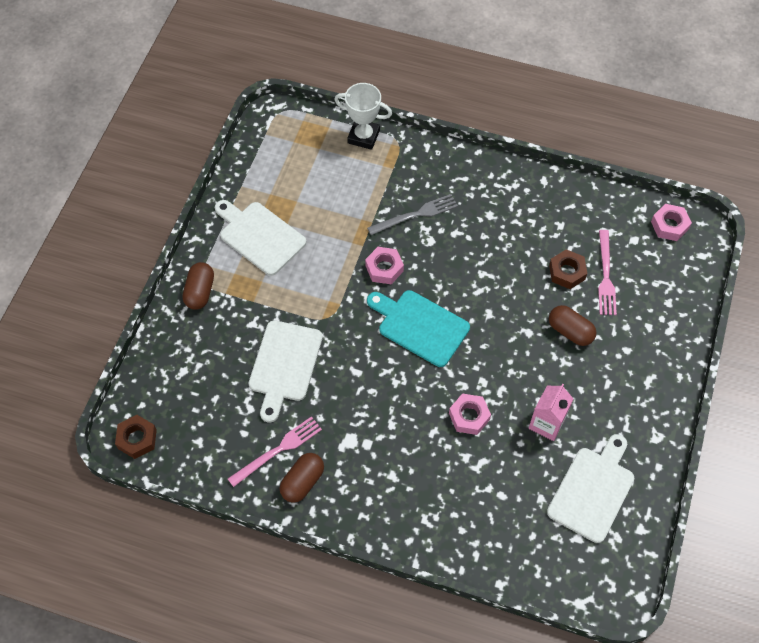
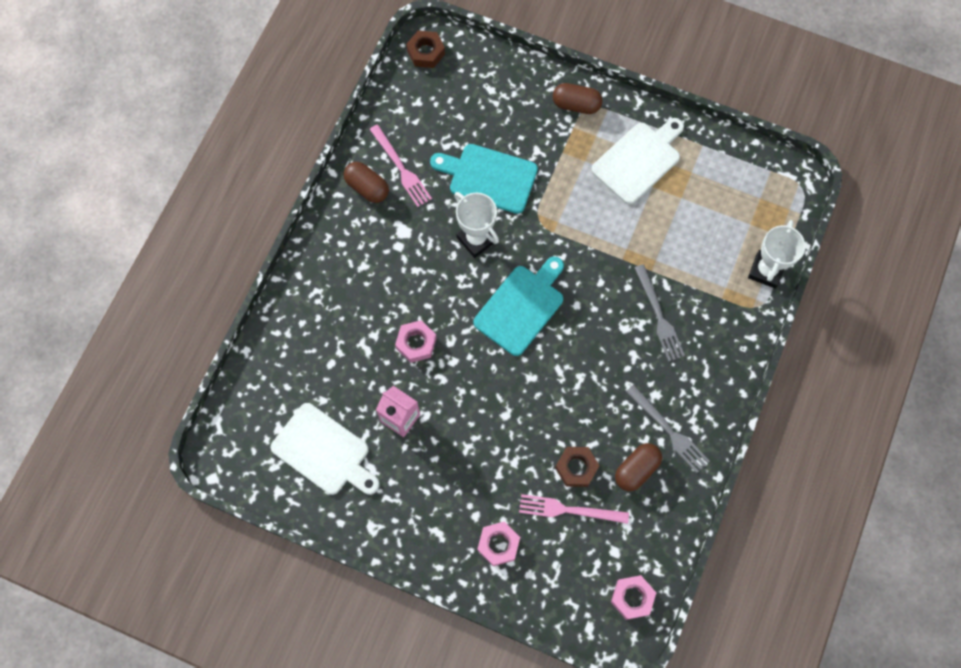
camera: 95 degrees right, 10 degrees up
white cutting board [249,320,323,422] -> turquoise cutting board [430,144,538,214]
pink nut [365,247,404,284] -> pink nut moved to [477,521,520,566]
brown capsule [549,305,596,346] -> brown capsule moved to [615,443,662,491]
none -> white trophy [454,192,499,258]
none -> grey fork [626,385,710,473]

